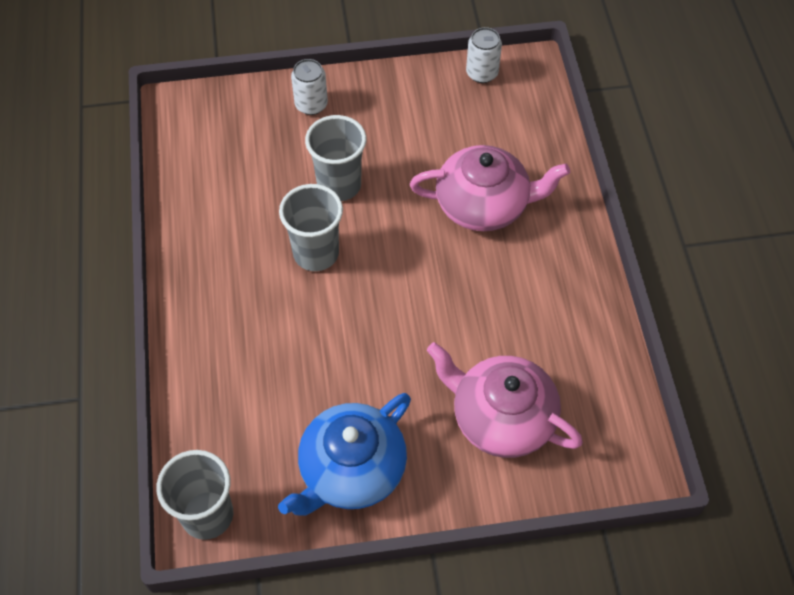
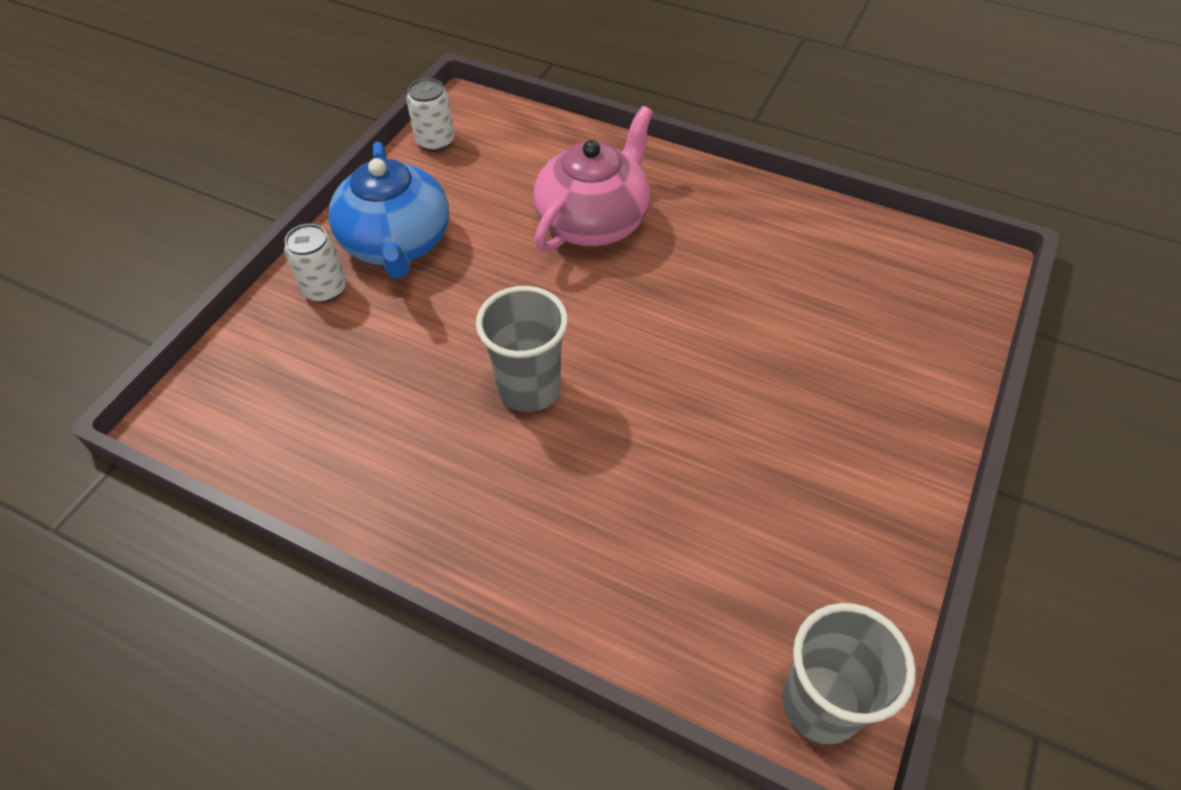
camera: 55 degrees left, 5 degrees down
blue teapot [278,393,411,516] -> blue teapot moved to [328,142,449,279]
grey cup [305,115,366,201] -> none
pink teapot [427,342,583,458] -> none

